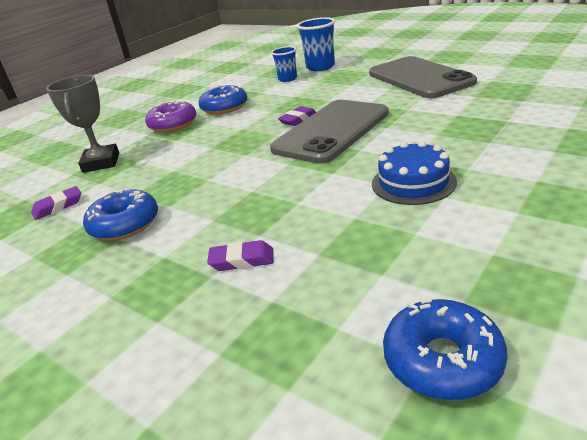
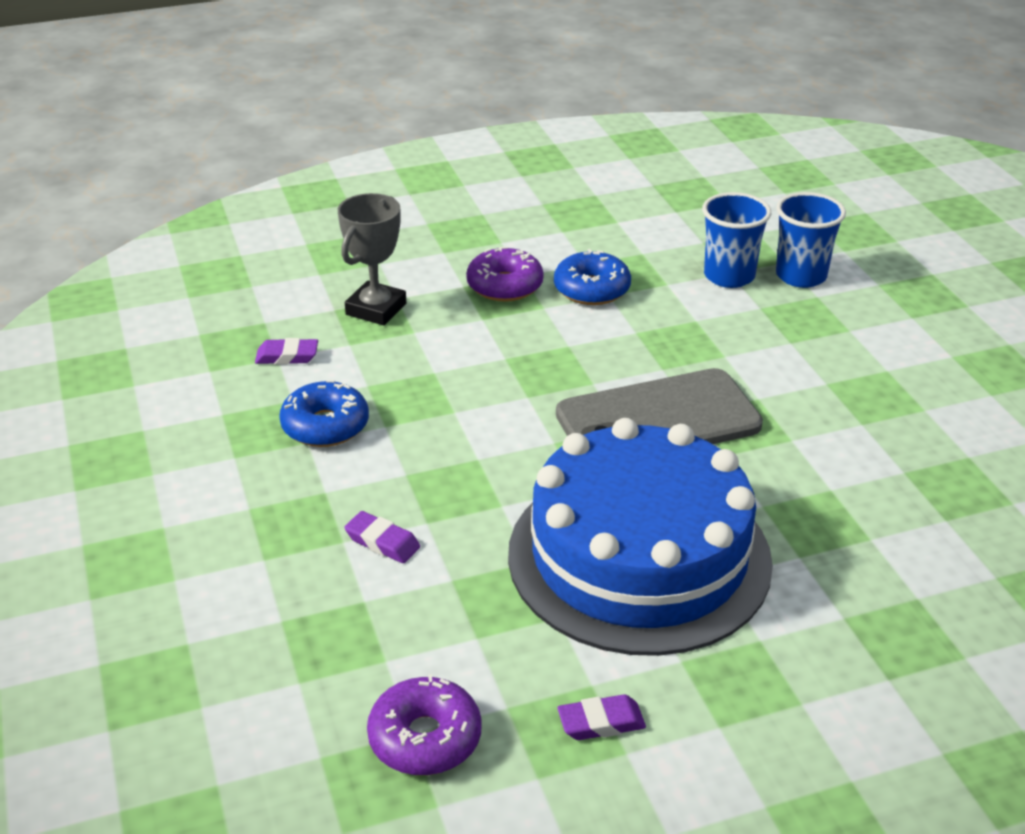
camera: 30 degrees right, 5 degrees up
blue cup [271,46,297,82] -> blue cup [702,192,771,288], size x1.55
purple eraser [278,106,316,126] -> purple eraser moved to [557,694,646,740]
grey phone [369,56,477,98] -> none
blue cake [372,141,457,205] -> blue cake [508,418,773,656], size x2.36
blue donut [383,299,508,400] -> purple donut [367,674,482,775]

